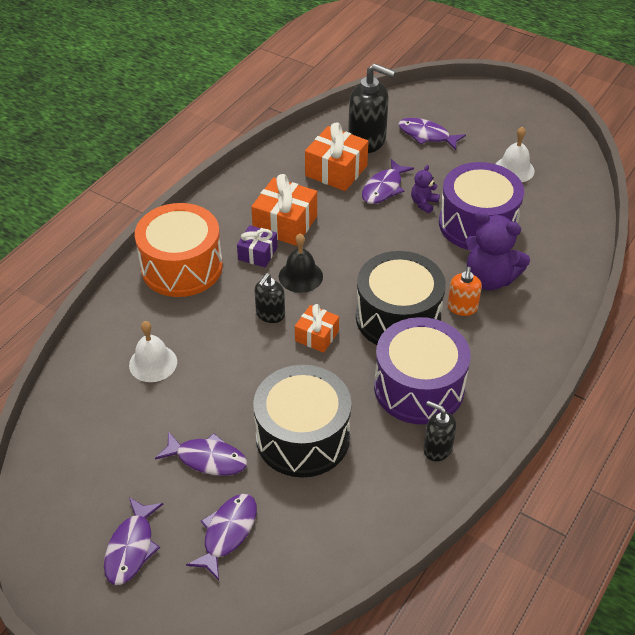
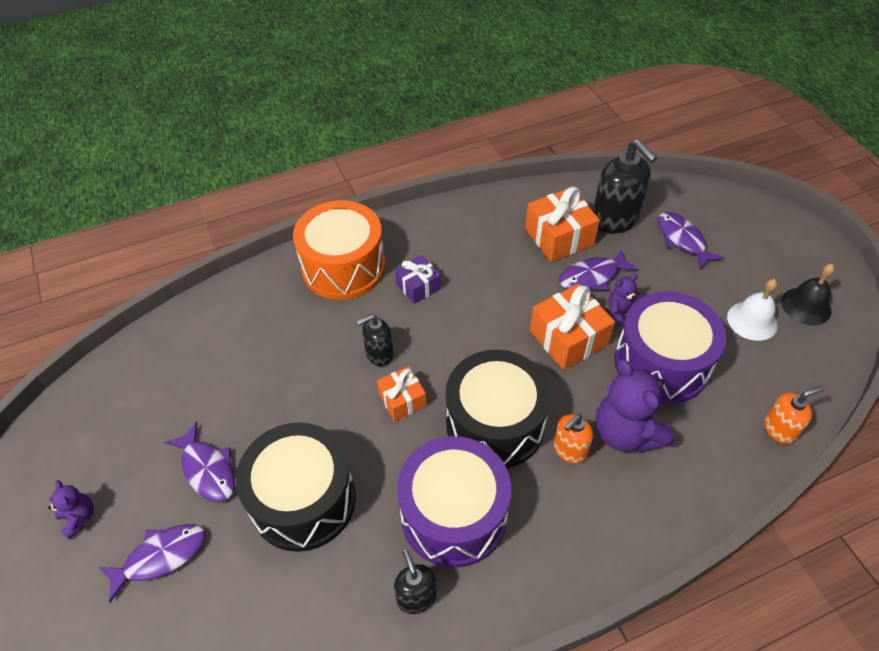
camera: 35 degrees right, 5 degrees up
purple fish [104,497,163,585] -> purple teddy bear [48,480,94,539]
white bell [129,321,177,382] -> none
orange gift [251,174,317,246] -> orange gift moved to [530,284,615,370]
black bell [279,234,323,293] -> black bell moved to [781,264,835,325]
none -> orange soap dispenser [764,386,824,444]

